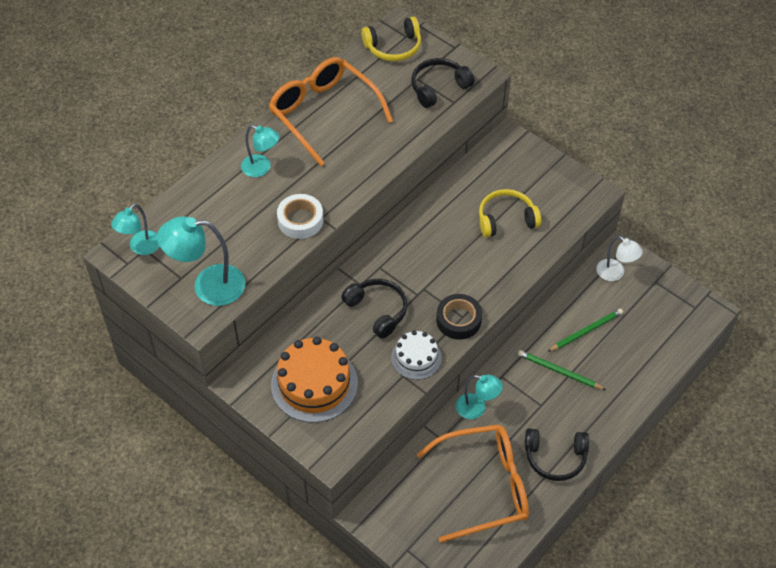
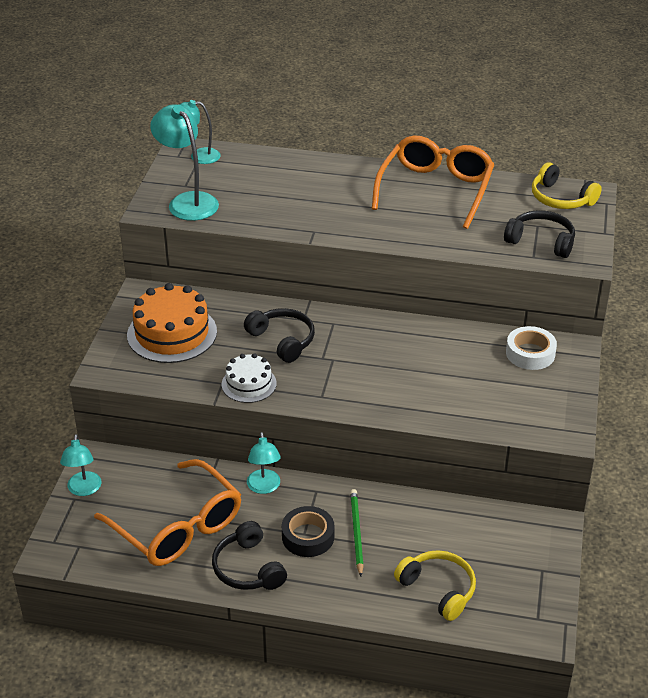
camera: 60 degrees right, 15 degrees down
turquoise lamp [241,125,280,177] -> turquoise lamp moved to [60,434,102,496]
white tape [277,194,323,239] -> white tape moved to [506,326,557,370]
black headphones [341,279,407,339] -> black headphones turned 60 degrees counterclockwise [244,308,315,363]
black tape [436,294,482,340] -> black tape moved to [282,506,335,557]
yellow headphones [479,189,541,237] -> yellow headphones moved to [394,550,476,621]
green pencil [547,309,623,352] -> none
white lamp [597,236,643,281] -> none

